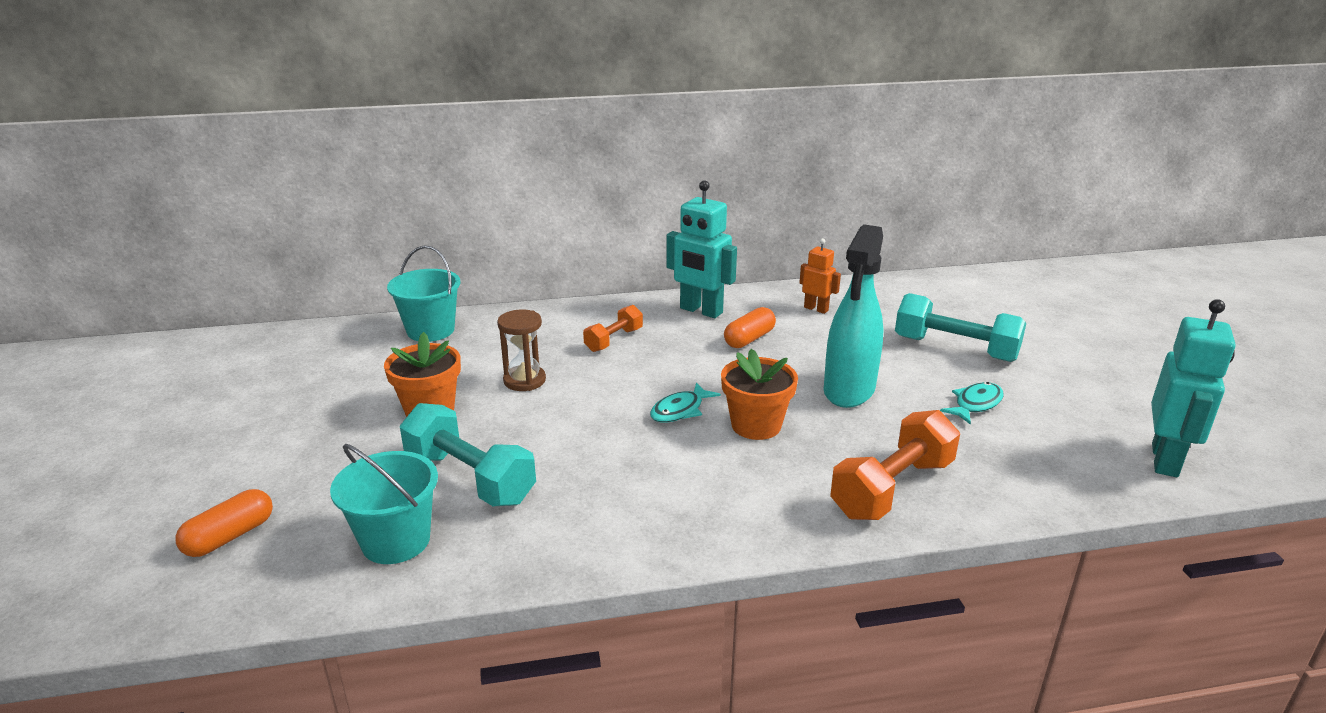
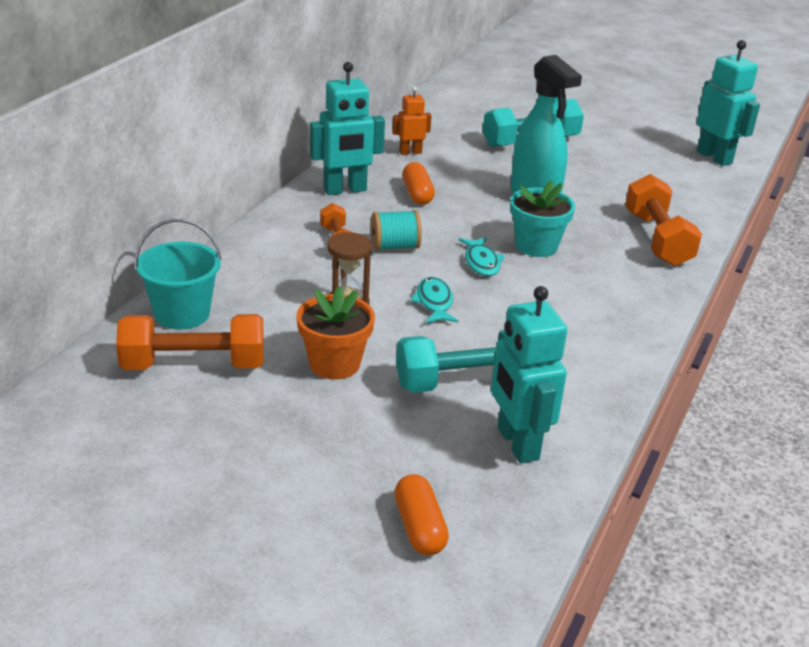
camera: 55 degrees left, 5 degrees up
turquoise bucket [330,444,438,564] -> turquoise robot [491,286,567,463]
orange flower pot [721,349,798,440] -> turquoise flower pot [510,180,575,257]
turquoise fish [940,382,1004,425] -> turquoise fish moved to [410,277,458,323]
none -> orange dumbbell [116,314,264,370]
none -> turquoise spool [371,210,422,251]

